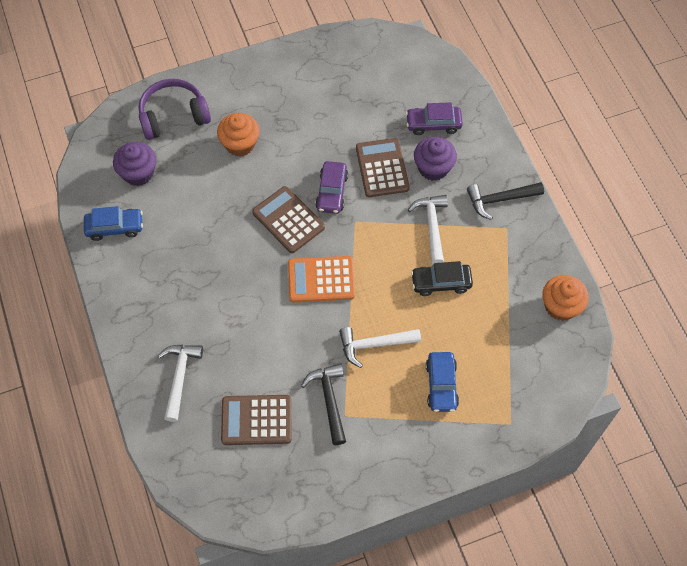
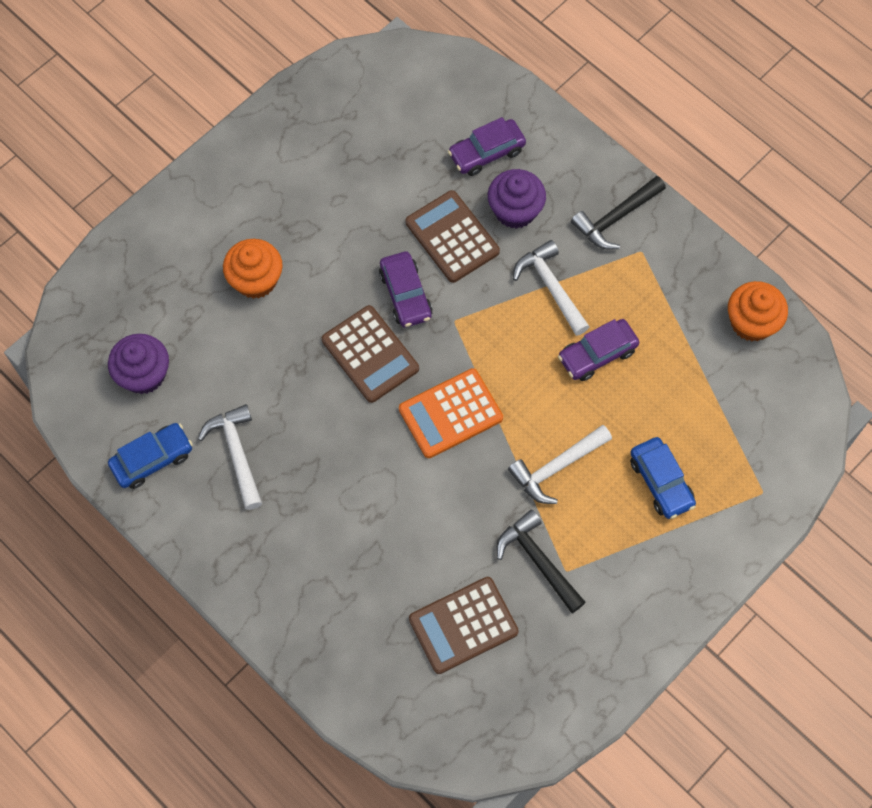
camera: 25 degrees left, 5 degrees up
purple headphones [138,79,211,140] -> none
white hammer [158,345,203,422] -> white hammer moved to [198,404,262,510]
brown calculator [252,186,325,253] -> brown calculator turned 150 degrees counterclockwise [322,305,419,403]
black car [411,261,473,296] -> purple car [558,319,639,381]

